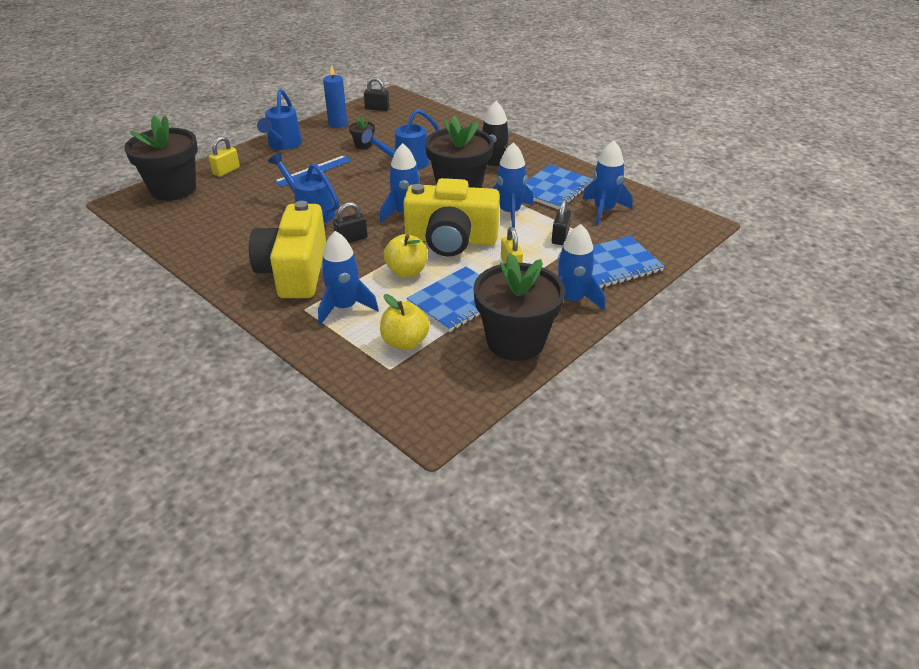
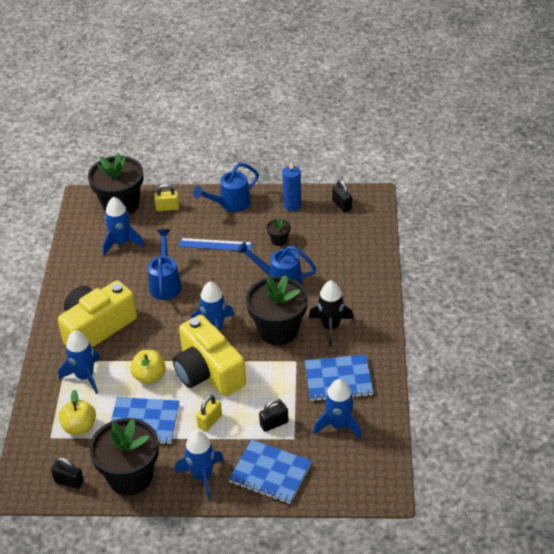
camera: 50 degrees right, 5 degrees up
black padlock [333,202,368,243] -> black padlock moved to [51,457,84,489]
blue rocket [491,142,534,228] -> blue rocket moved to [103,197,144,256]

